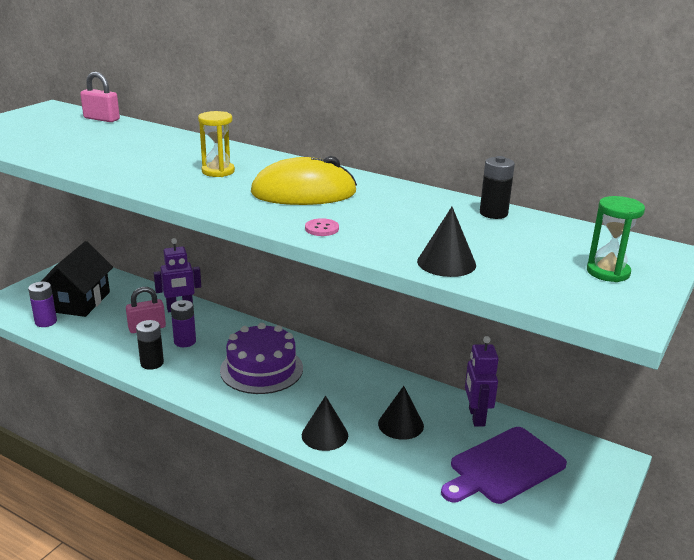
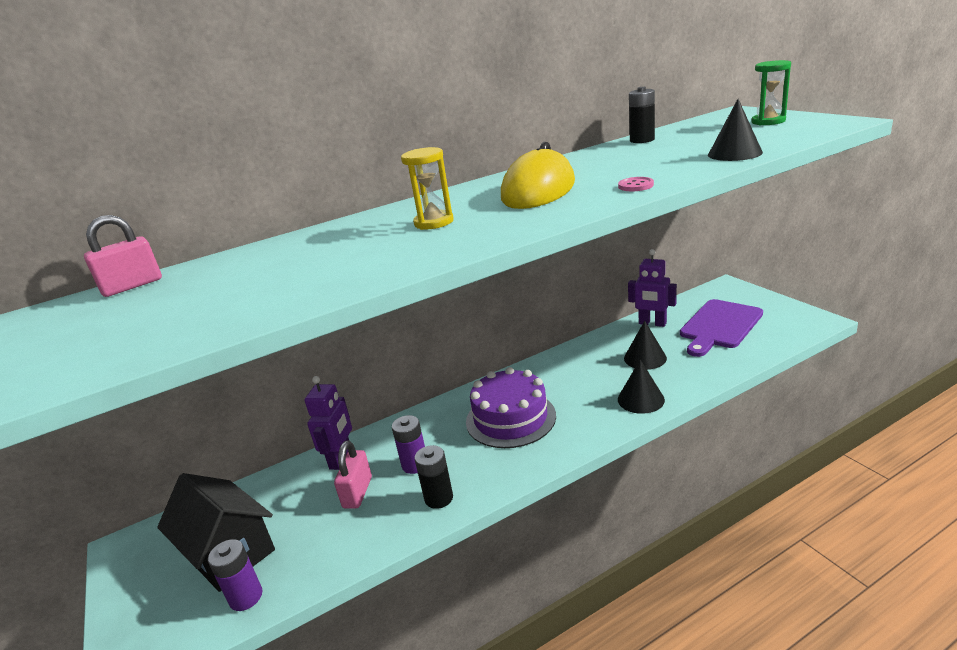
camera: 55 degrees left, 0 degrees up
purple cutting board [441,427,567,504] -> purple cutting board turned 45 degrees clockwise [680,299,763,357]

